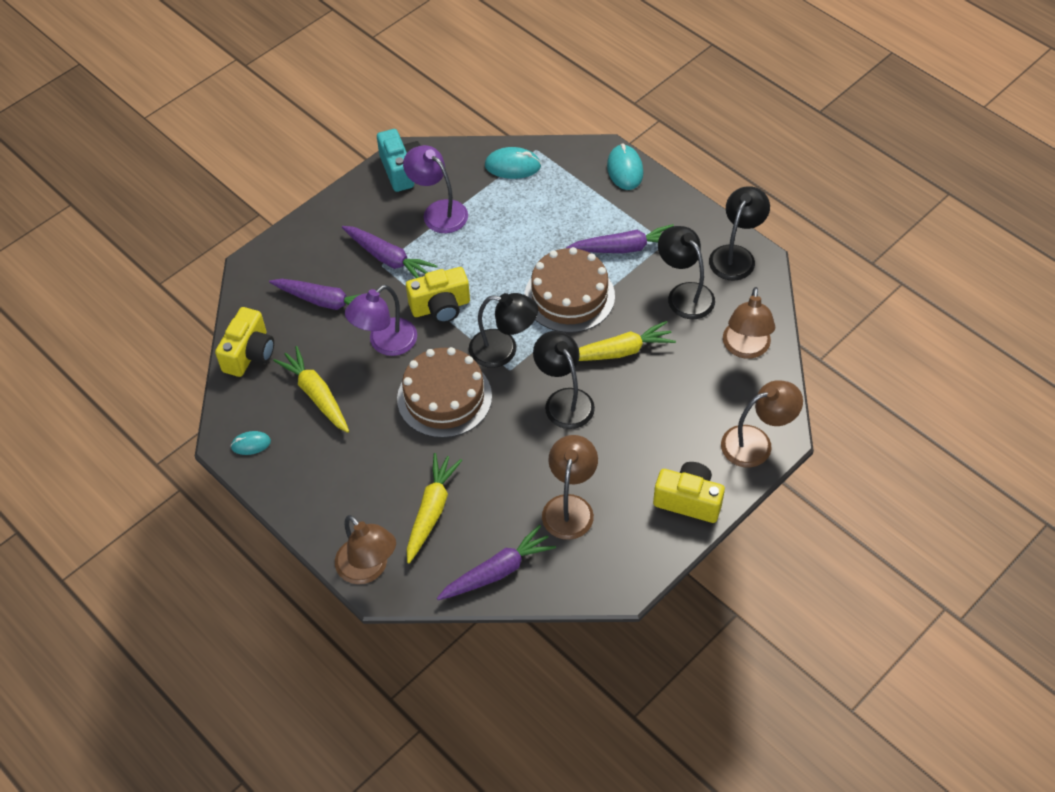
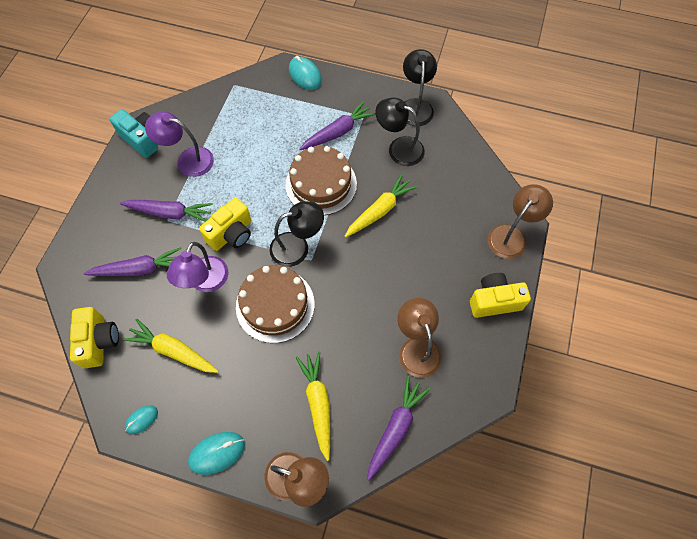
camera: 30 degrees left, 10 degrees up
turquoise mouse [485,147,541,179] -> turquoise mouse moved to [188,432,245,475]
black lamp [533,331,595,429] -> none
brown lamp [723,287,775,359] -> none

